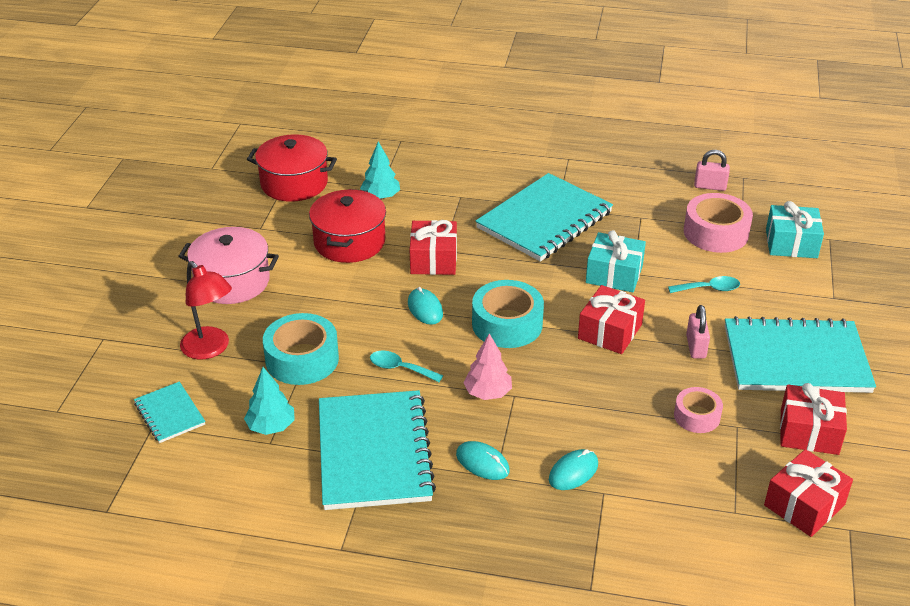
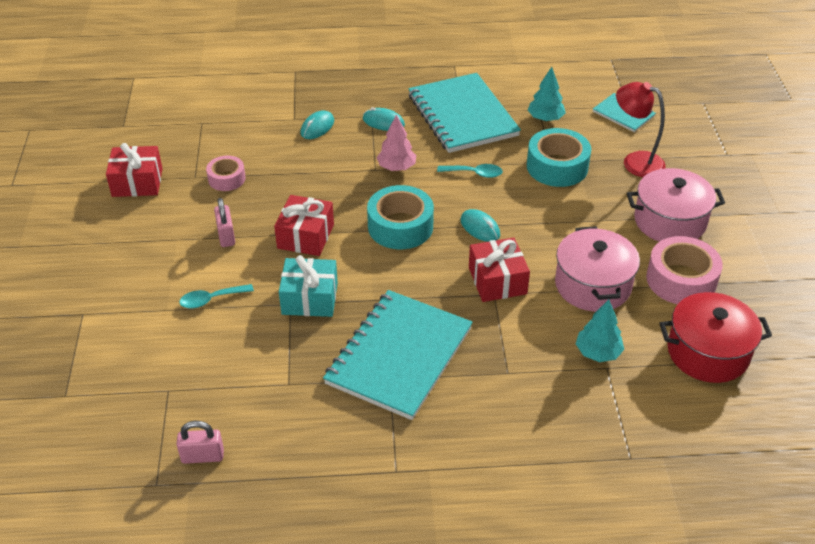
camera: 165 degrees right, 5 degrees up
red pot [309,189,386,263] -> pink pot [555,226,640,312]
pink tape [684,193,753,253] -> pink tape moved to [646,236,723,304]
turquoise notebook [725,316,876,393] -> none
red gift [764,449,853,537] -> none
turquoise gift [766,201,824,258] -> none

